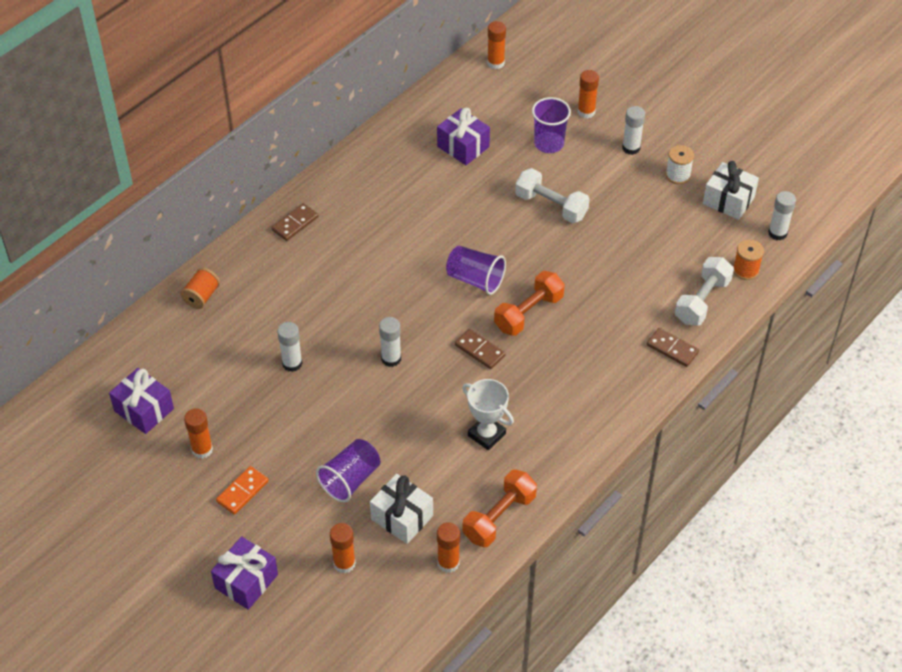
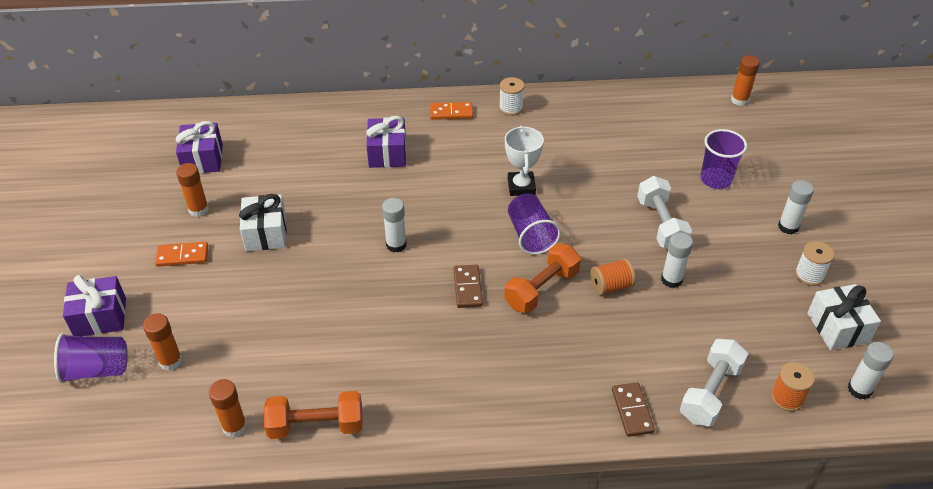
camera: 45 degrees right, 5 degrees down
orange spool [180,268,220,309] -> orange spool moved to [590,259,636,295]
brown domino [271,203,319,241] -> orange domino [430,102,473,120]
white glue stick [277,322,302,372] -> white glue stick moved to [661,232,693,288]
purple cup [316,439,380,502] -> purple cup moved to [54,333,128,383]
white gift [370,474,433,544] -> white gift moved to [239,194,287,251]
purple gift [437,108,490,165] -> purple gift moved to [366,116,406,168]
white trophy [462,379,514,450] -> white trophy moved to [505,126,544,196]
orange dumbbell [494,271,565,336] -> orange dumbbell turned 45 degrees counterclockwise [504,243,581,313]
orange glue stick [578,70,599,118] -> none
white dumbbell [675,257,734,326] -> white dumbbell turned 45 degrees counterclockwise [680,339,748,427]
none -> white spool [499,77,525,116]

